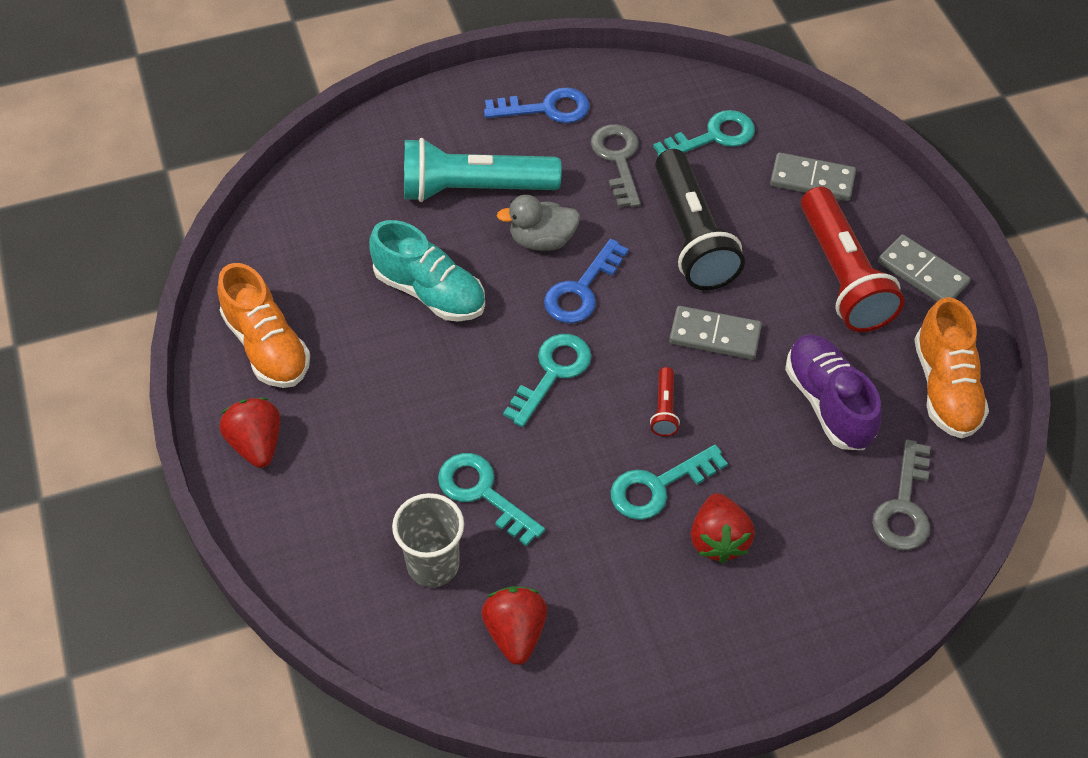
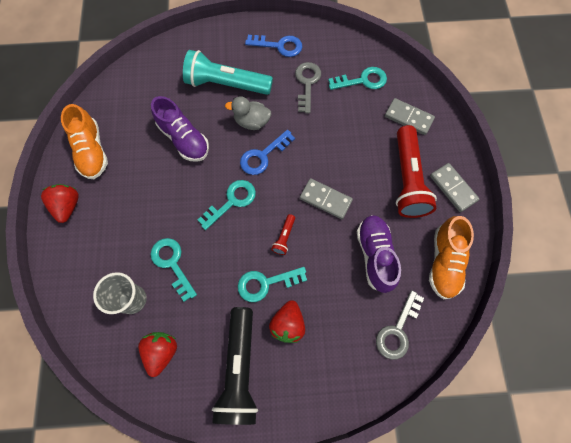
camera: 15 degrees right, 15 degrees up
turquoise shoe [369,220,485,322] -> purple shoe [151,96,209,162]
black flashlight [655,149,745,290] -> black flashlight moved to [212,307,258,425]

